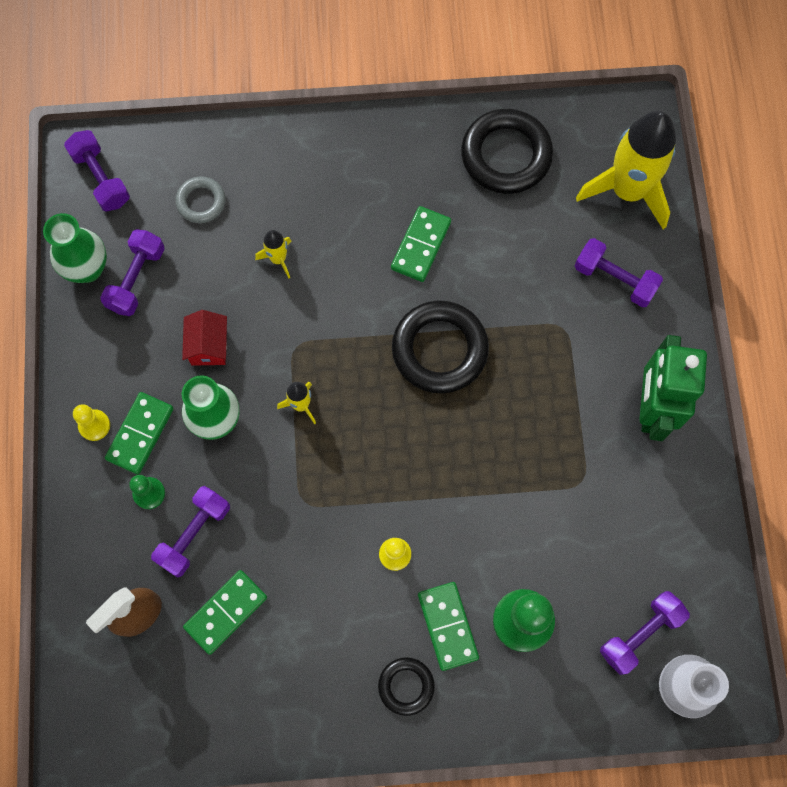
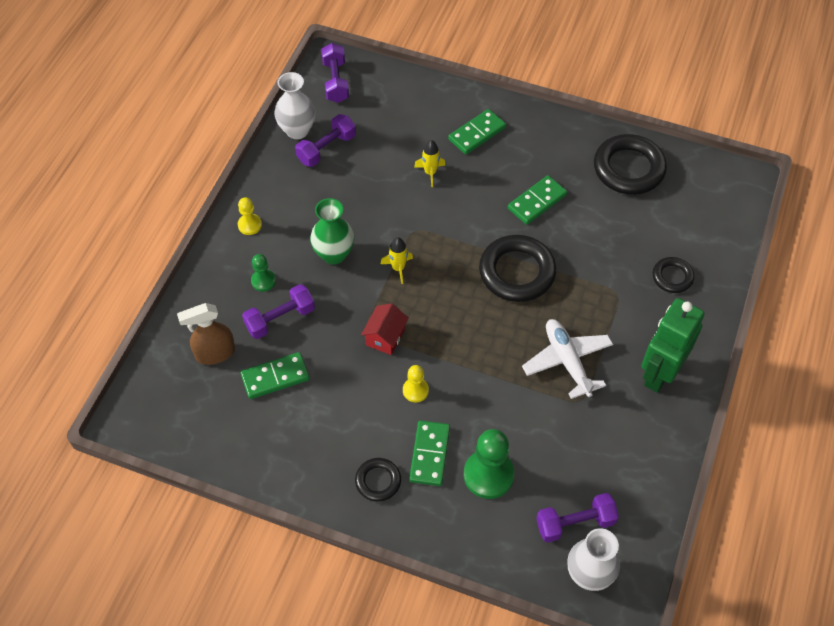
camera: 25 degrees right, 15 degrees down
green vase [43,213,107,283] -> white vase [274,72,316,139]
green domino [105,392,174,475] -> green domino moved to [448,109,506,155]
grey ring [175,176,226,223] -> none
red house [182,310,227,366] -> red house moved to [361,303,409,355]
purple dumbbell [575,238,663,307] -> black ring [653,257,694,293]
yellow rocket [576,110,676,229] -> none
none -> white plane [522,319,613,399]

